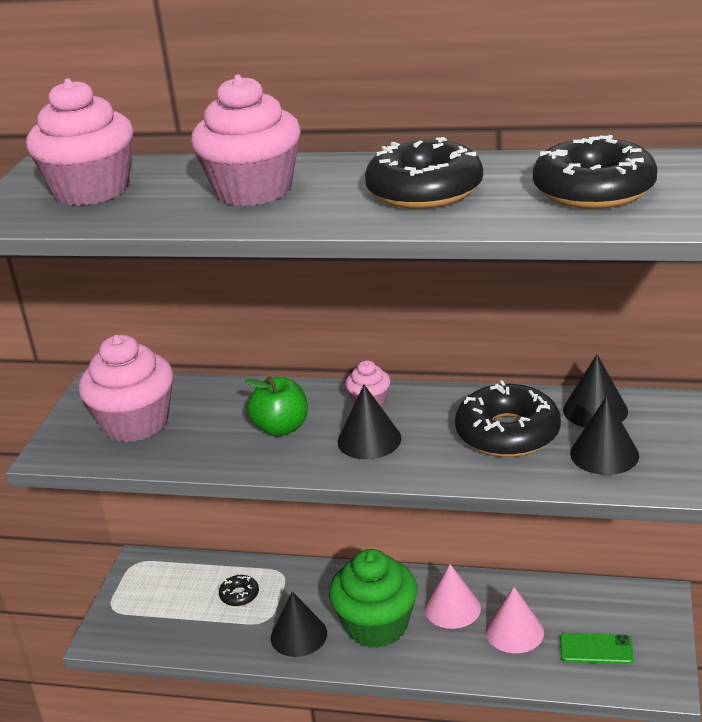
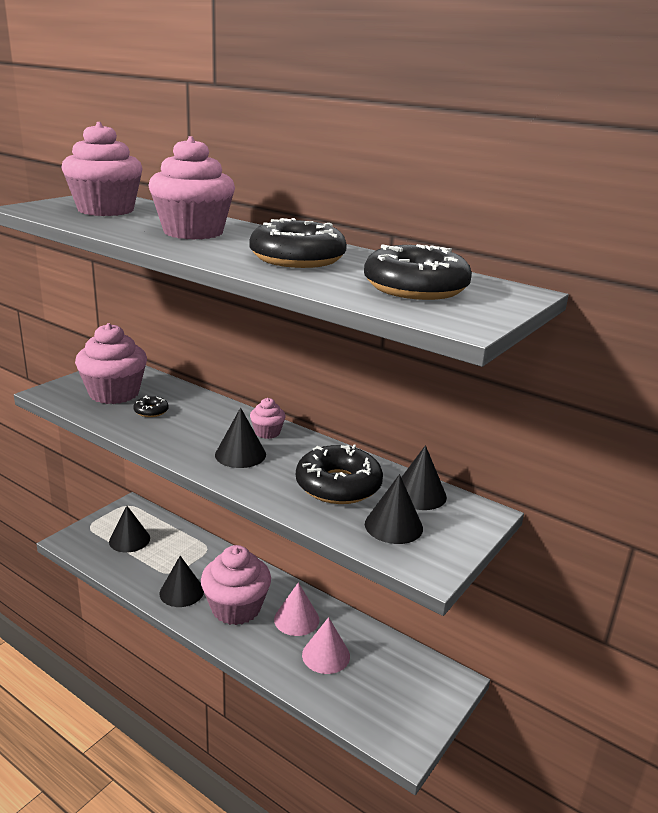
camera: 20 degrees right, 5 degrees down
black donut [219,575,259,606] -> black donut moved to [133,396,169,417]
green apple [245,376,308,437] -> none
green cupcake [329,549,417,648] -> pink cupcake [201,545,271,625]
green phone [560,633,634,664] -> none
none -> black cone [109,506,150,552]

